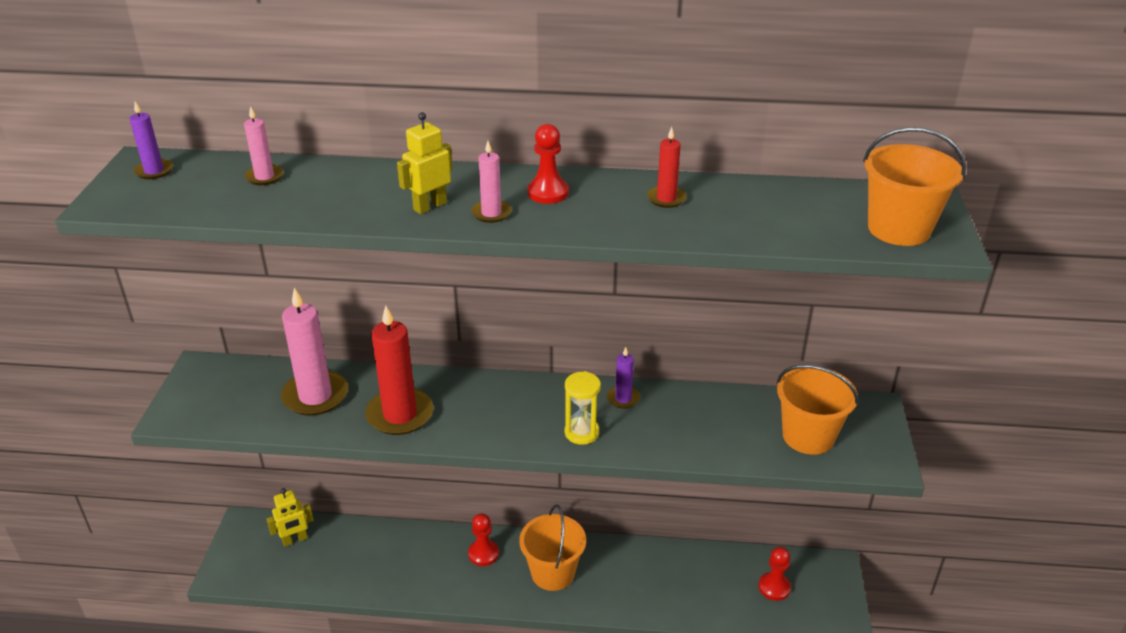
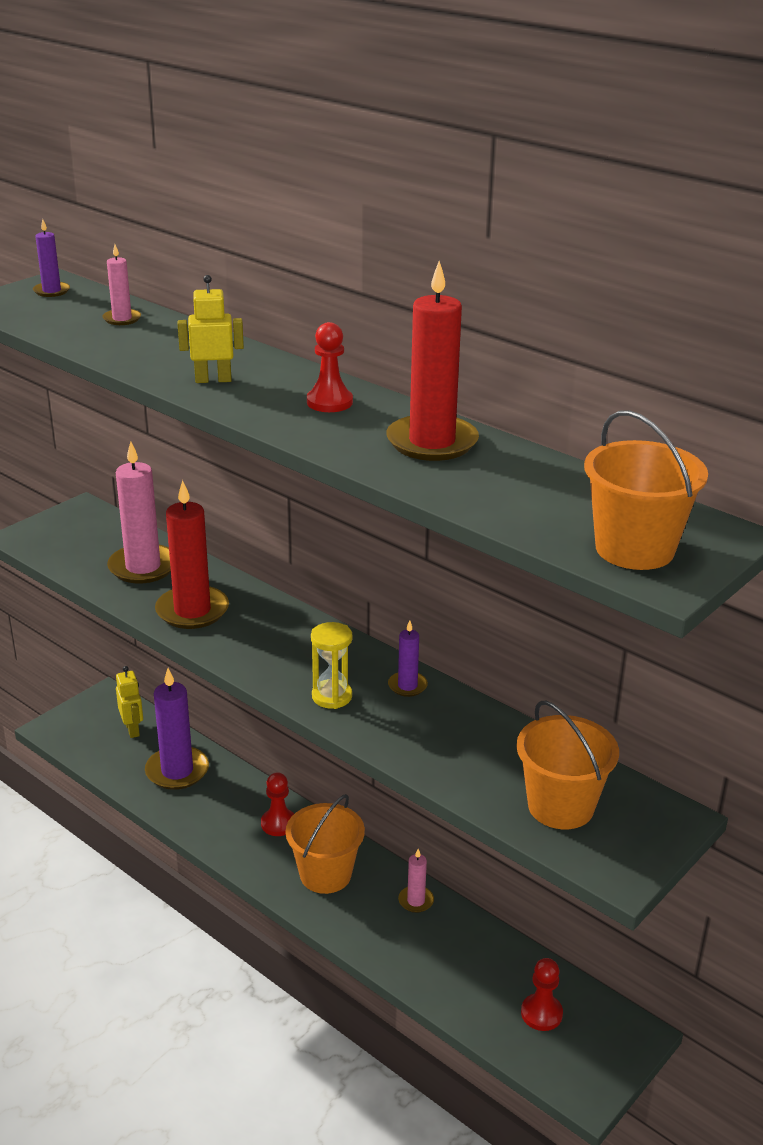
camera: 35 degrees right, 5 degrees down
yellow robot [267,488,313,547] -> yellow robot turned 120 degrees counterclockwise [116,666,143,738]
pink candle [471,141,511,223] -> pink candle moved to [398,849,434,913]
red candle [647,127,687,208] -> red candle [386,261,479,461], size x2.00
none -> purple candle [145,668,209,790]

